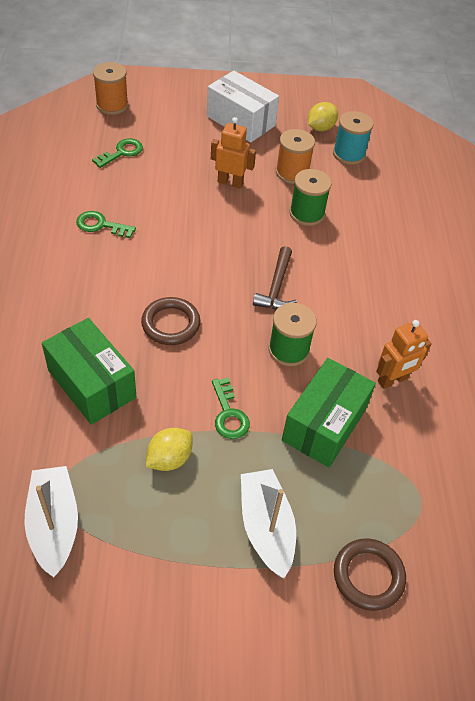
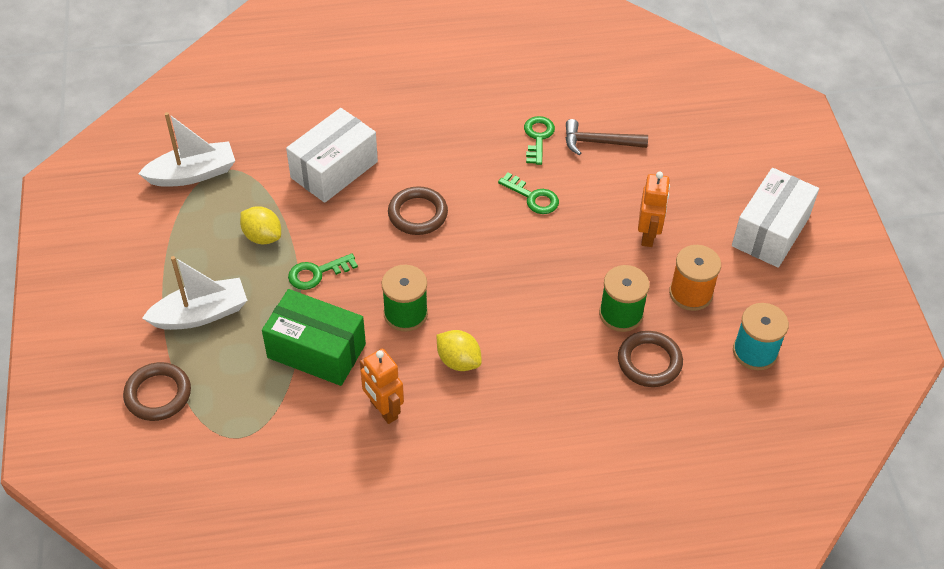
camera: 85 degrees right, 0 degrees up
green box [42,318,136,425] -> white box [286,108,378,203]
green key [92,138,143,168] -> green key moved to [498,172,559,214]
orange spool [93,62,128,115] -> none
brown hammer [253,246,297,309] -> brown hammer moved to [565,119,648,155]
yellow lemon [308,102,338,131] -> yellow lemon moved to [437,330,482,371]
none -> brown ring [618,331,683,387]

